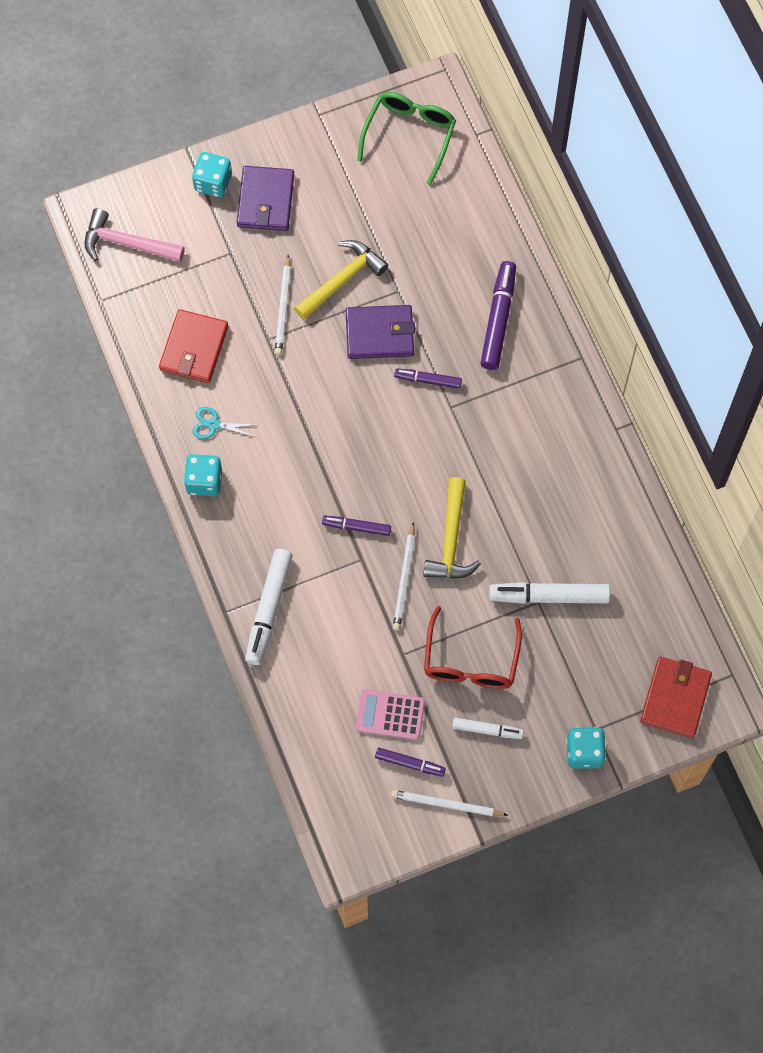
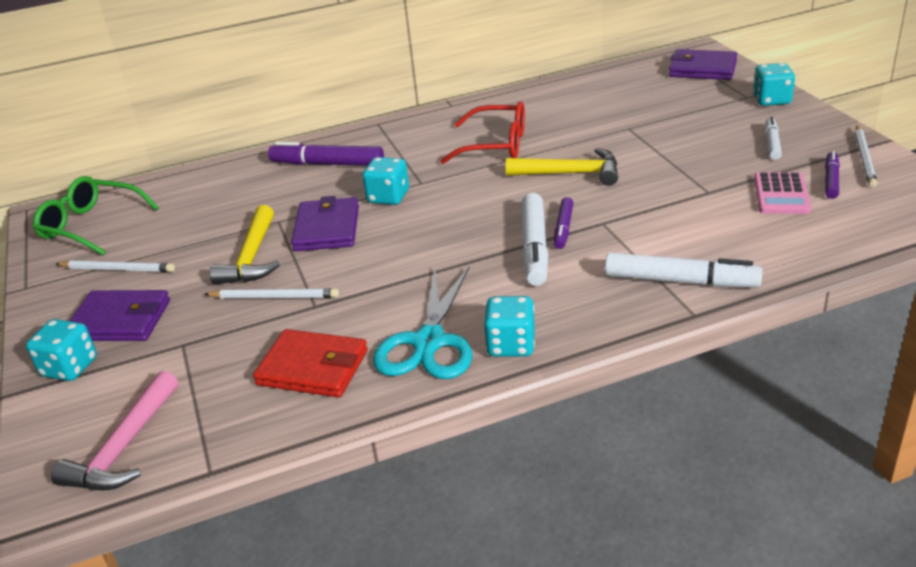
camera: 85 degrees left, 35 degrees down
turquoise scissors [192,407,255,439] -> turquoise scissors [373,267,473,379], size x2.06
yellow hammer [294,240,388,320] -> yellow hammer turned 135 degrees counterclockwise [210,205,280,284]
white pencil [393,522,415,630] -> white pencil moved to [56,260,175,272]
purple marker [394,368,462,389] -> turquoise dice [362,157,409,205]
red glasses [424,606,522,689] -> red glasses moved to [440,101,525,164]
white marker [489,582,610,604] -> white marker moved to [522,193,548,286]
red wallet [640,656,712,738] -> purple wallet [669,49,737,80]

